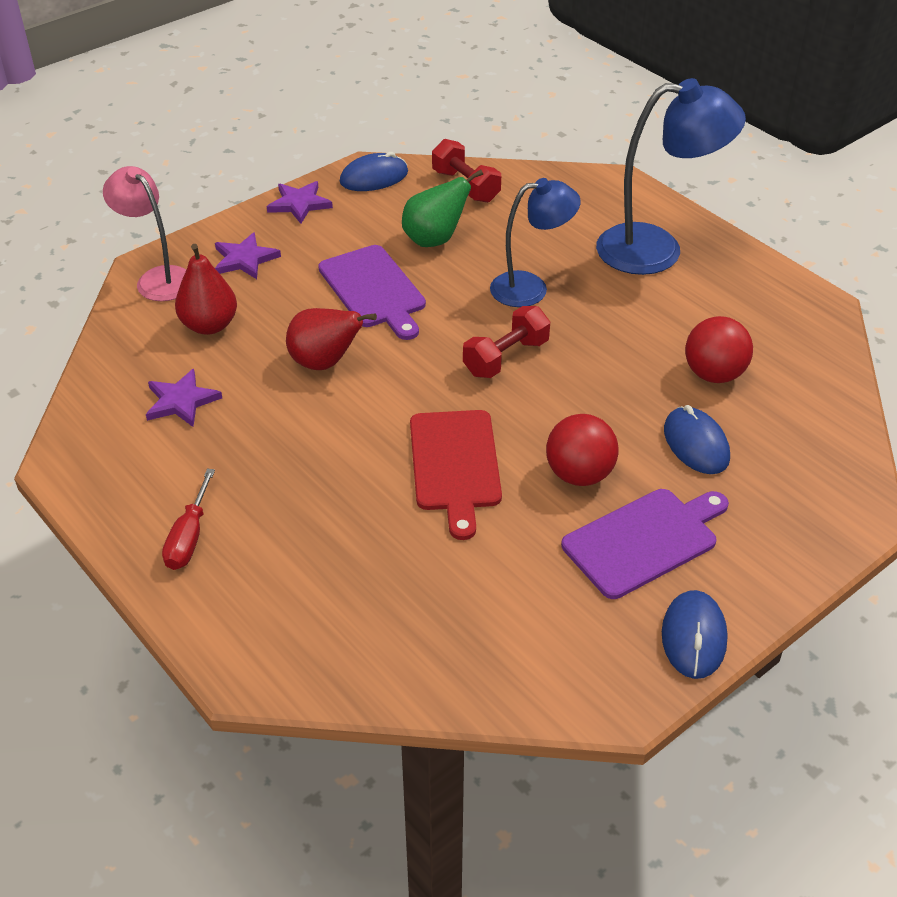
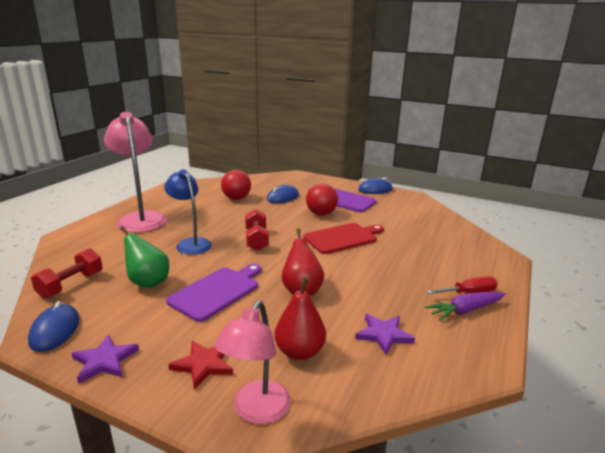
camera: 115 degrees left, 20 degrees down
purple star [215,232,281,279] -> red star [168,340,233,390]
blue mouse [340,152,408,191] -> blue mouse turned 45 degrees clockwise [28,301,79,352]
red dumbbell [463,306,550,378] -> red dumbbell turned 60 degrees clockwise [245,209,269,251]
blue lamp [596,78,746,275] -> pink lamp [104,112,167,233]
none -> purple carrot [425,292,506,321]

